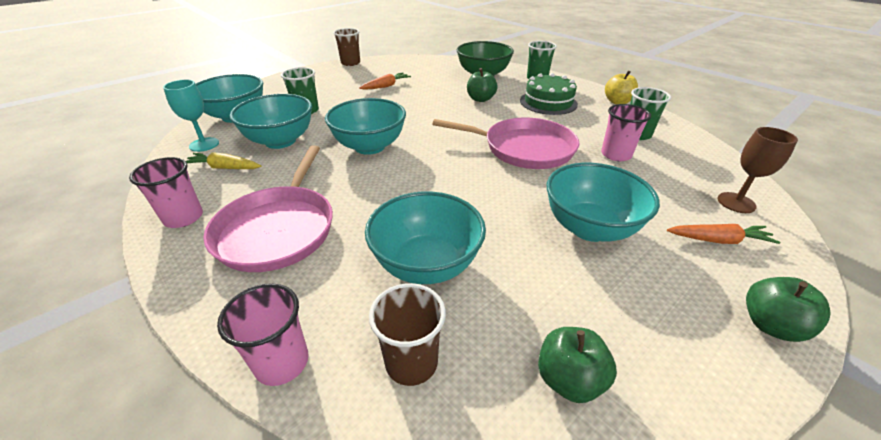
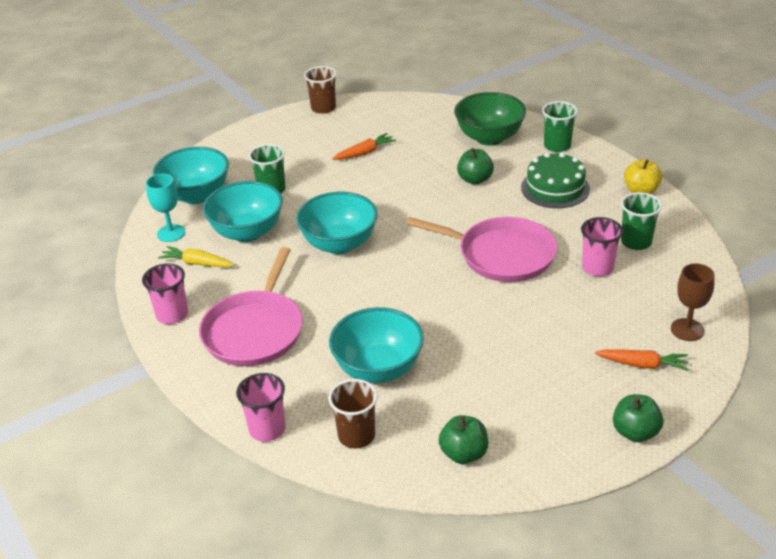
camera: 10 degrees right, 0 degrees up
turquoise bowl [547,163,660,242] -> none

